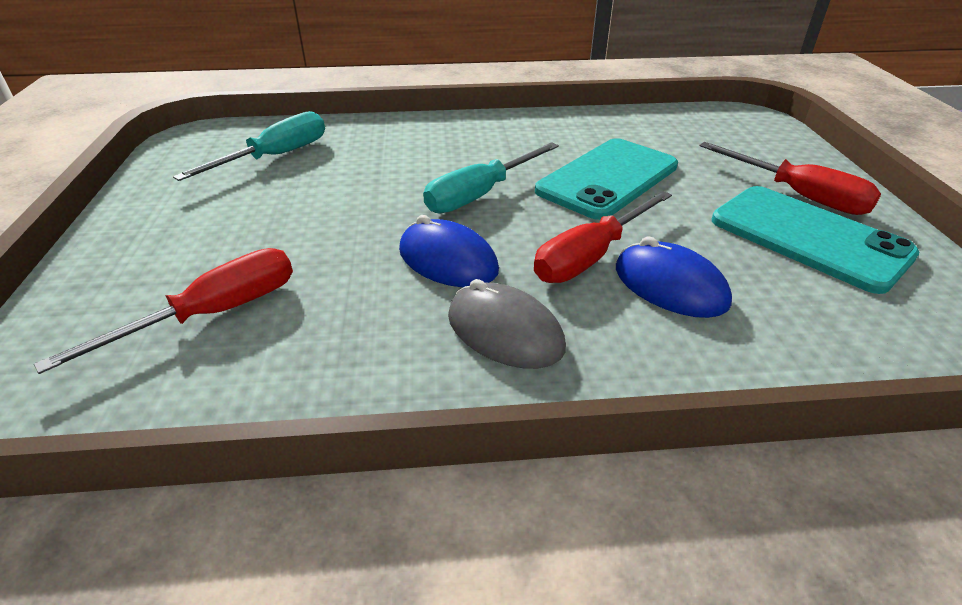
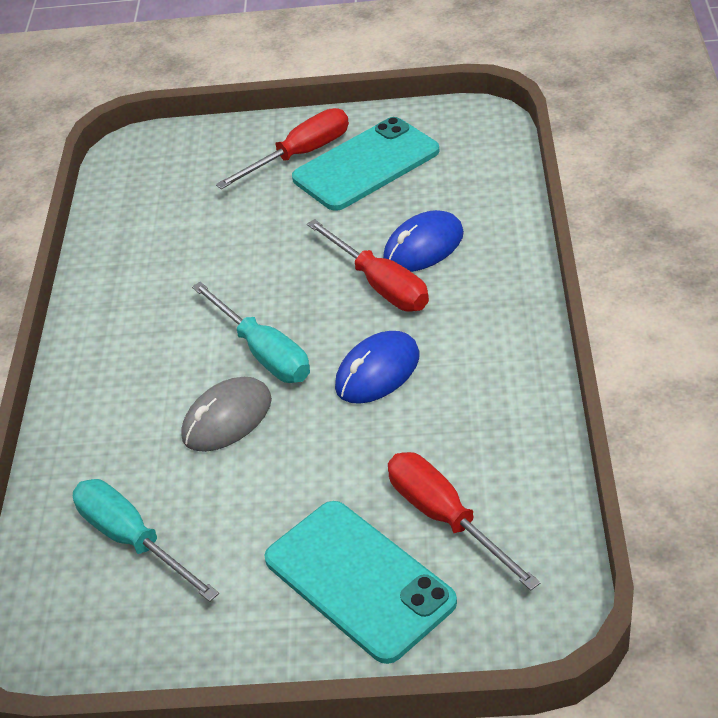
camera: 80 degrees left, 5 degrees up
grey mouse [448,279,566,369] -> grey mouse moved to [181,377,272,452]
turquoise phone [535,138,678,220] -> turquoise phone moved to [264,501,457,664]

